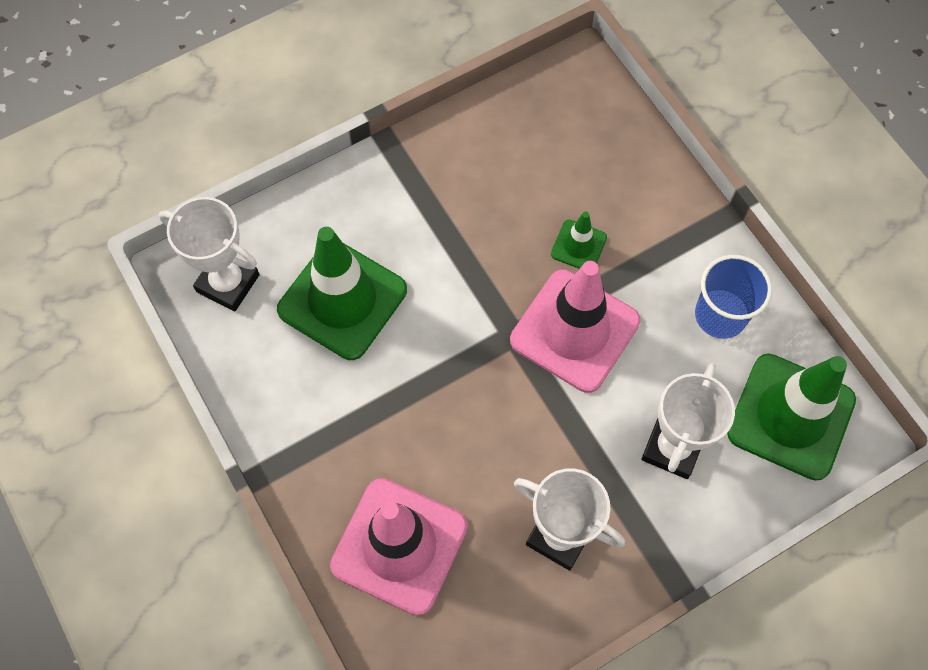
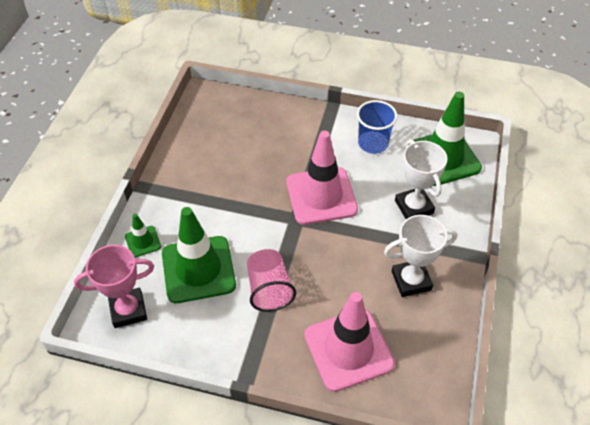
camera: 45 degrees left, 15 degrees down
white trophy [159,197,260,312] -> pink trophy [74,245,154,328]
green traffic cone [551,211,607,269] -> green traffic cone moved to [125,214,161,258]
none -> pink cup [247,249,296,312]

